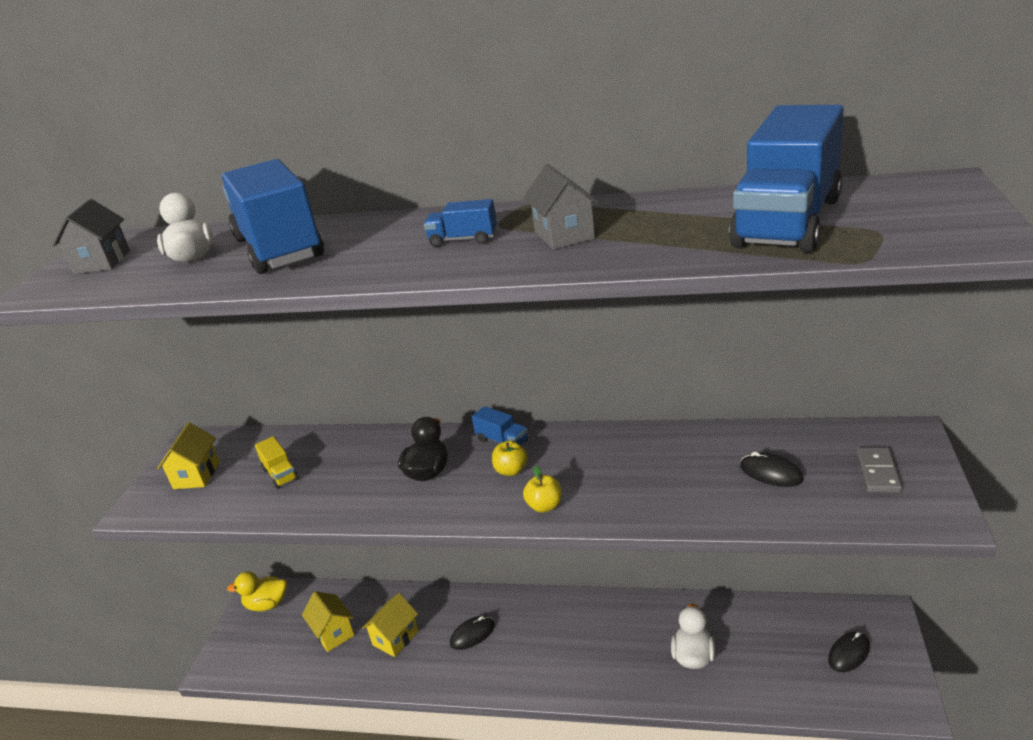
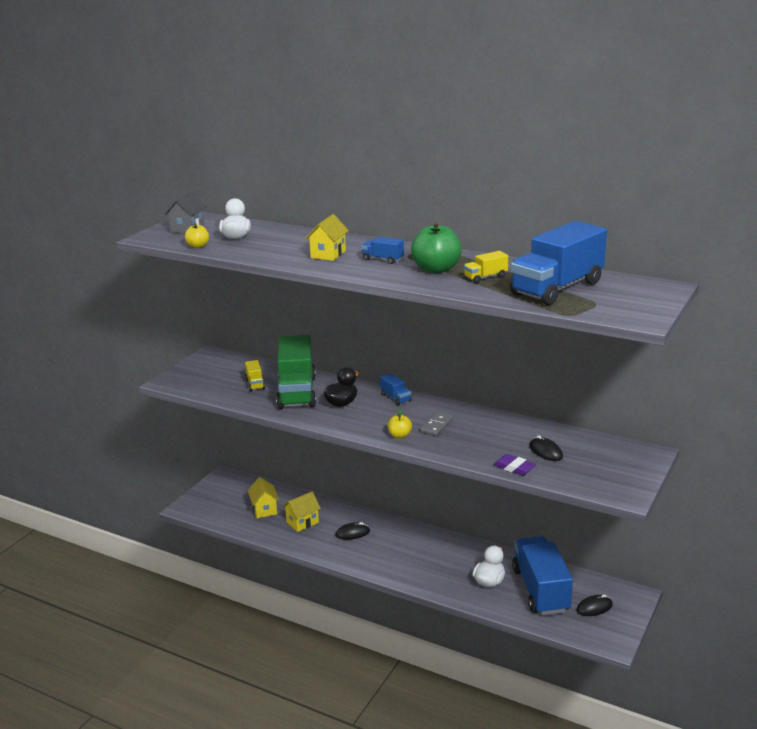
camera: 15 degrees right, 5 degrees down
yellow house [157,422,220,489] -> yellow house moved to [305,214,349,261]
blue truck [222,159,324,274] -> blue truck moved to [512,536,573,615]
yellow duck [227,572,287,611] -> none
yellow apple [492,440,528,476] -> yellow apple moved to [185,223,209,248]
grey house [523,164,599,250] -> green apple [411,222,462,273]
grey domino [857,447,902,493] -> grey domino moved to [420,412,453,436]
none -> green truck [276,335,316,409]
none -> yellow truck [464,251,508,283]
none -> purple eraser [494,454,536,476]

